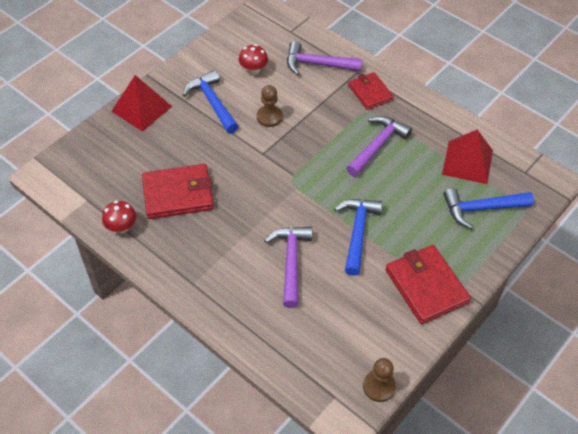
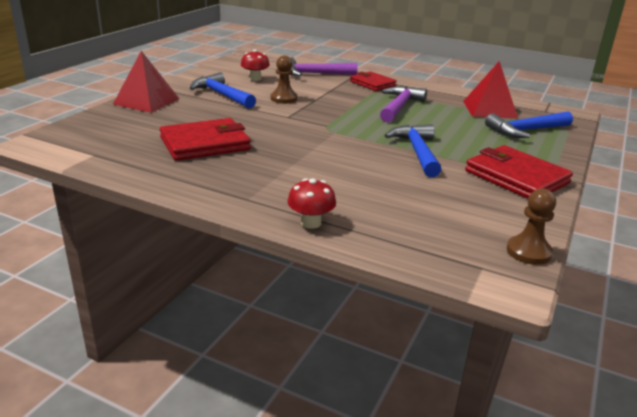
camera: 15 degrees left, 25 degrees down
red mushroom [102,201,136,234] -> red mushroom moved to [287,178,336,229]
purple hammer [264,227,312,308] -> none

